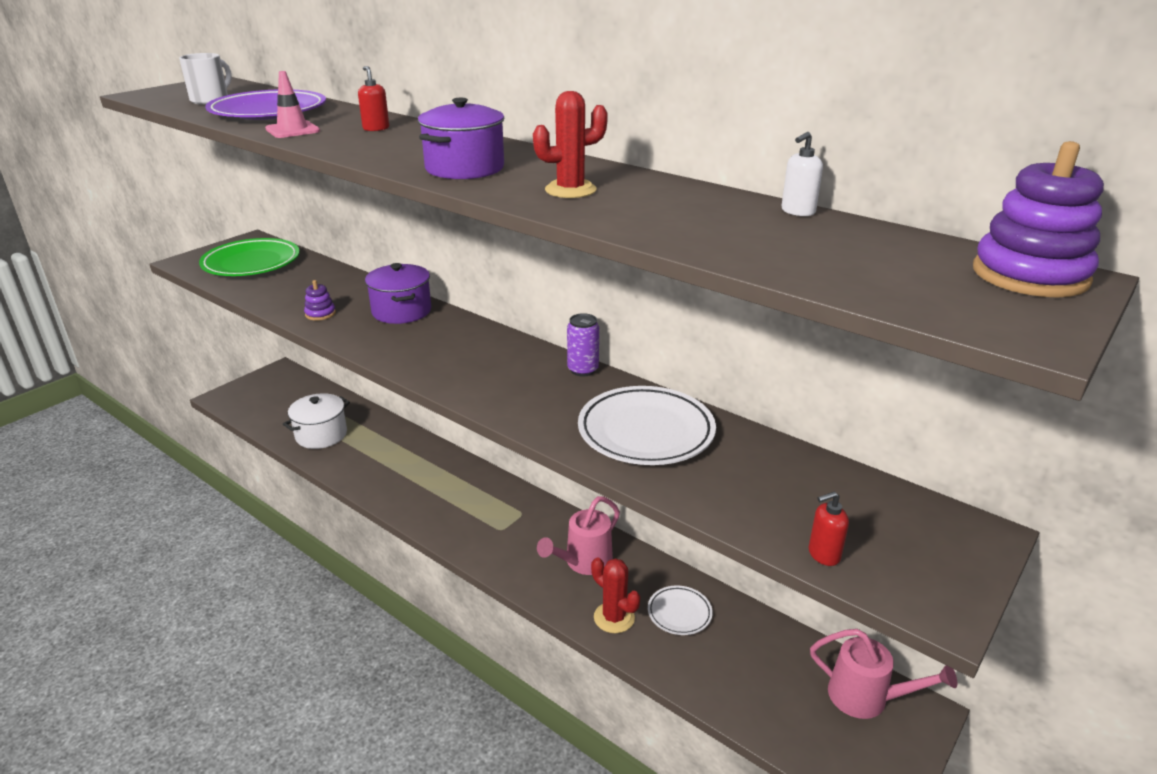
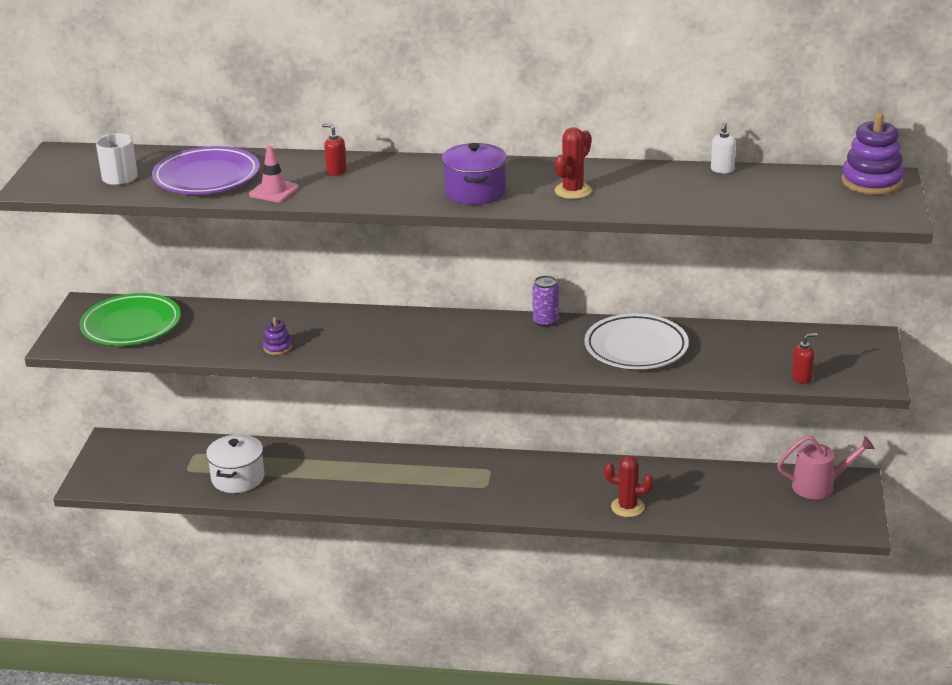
camera: 30 degrees left, 0 degrees up
purple pot [365,263,431,324] -> none
pink watering can [537,496,620,575] -> none
white plate [648,586,713,635] -> none
red soap dispenser [809,492,849,566] -> red soap dispenser turned 150 degrees counterclockwise [792,333,818,384]

